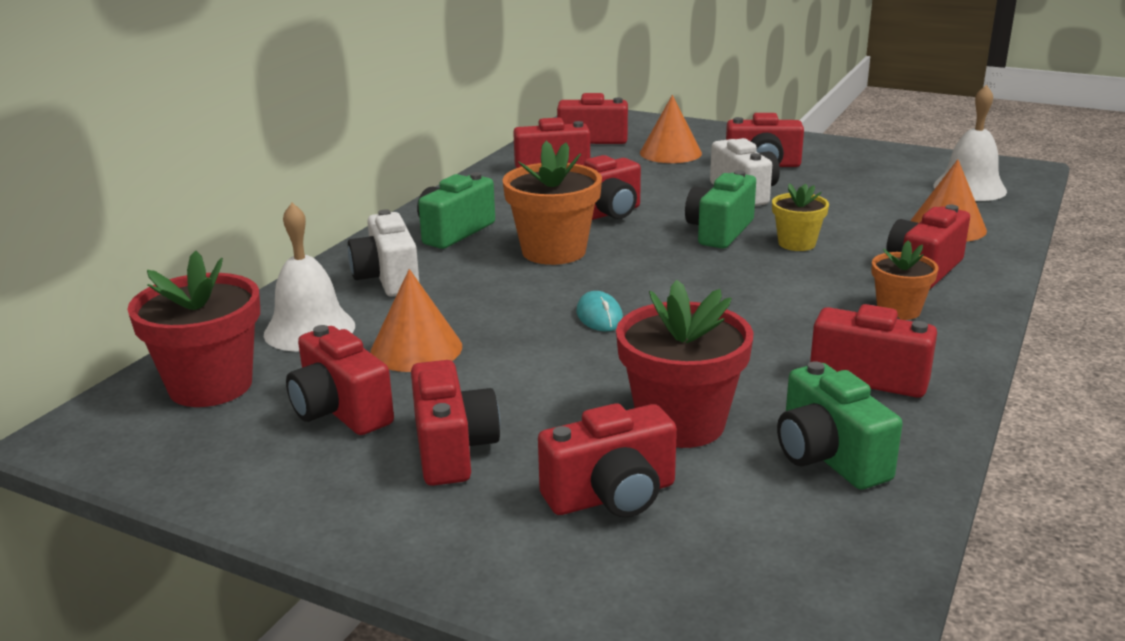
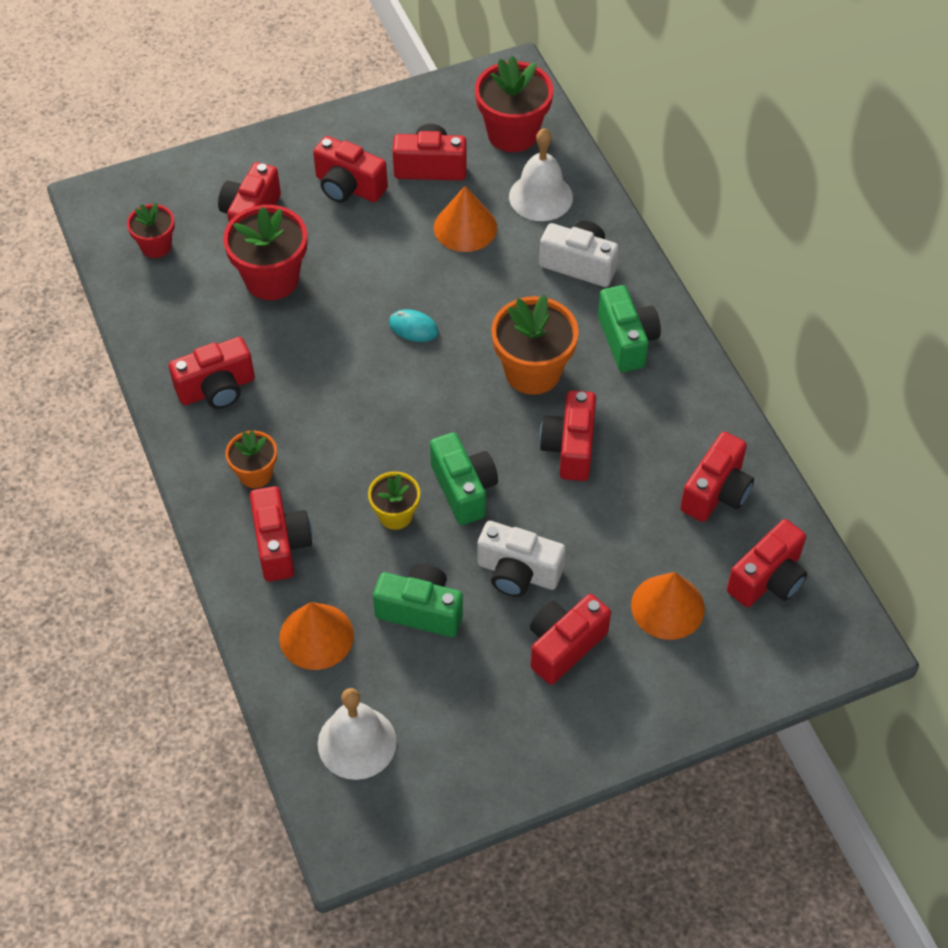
camera: 130 degrees right, 30 degrees up
green camera [777,361,902,490] -> green camera moved to [373,563,463,637]
none -> red flower pot [127,203,175,258]

